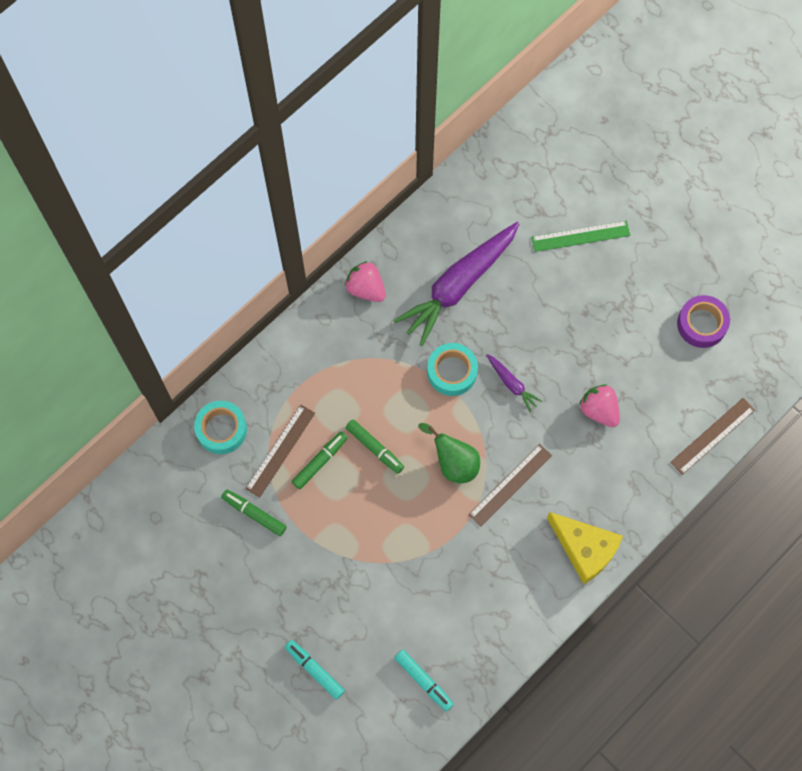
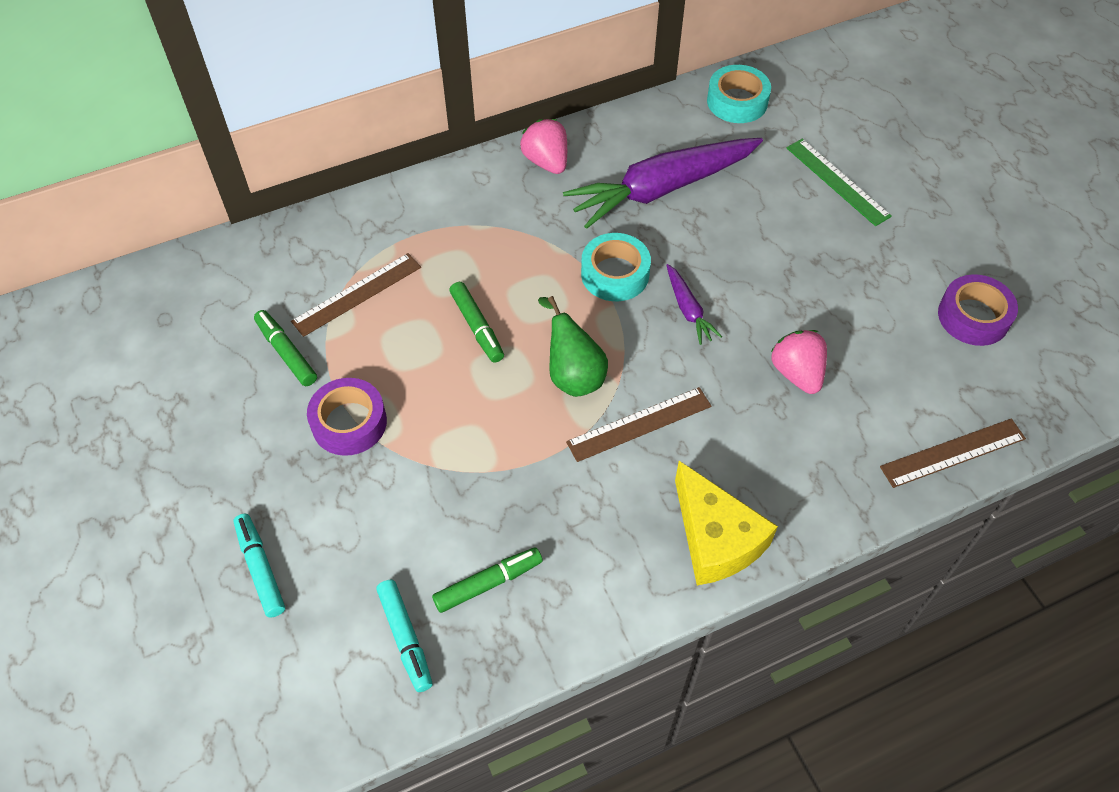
camera: 20 degrees right, 15 degrees down
turquoise tape [194,401,247,454] -> turquoise tape moved to [707,65,771,123]
green marker [292,432,348,490] -> green marker moved to [432,547,543,613]
green ruler [531,221,631,252] -> green ruler turned 45 degrees clockwise [786,139,892,226]
none -> purple tape [307,378,387,456]

